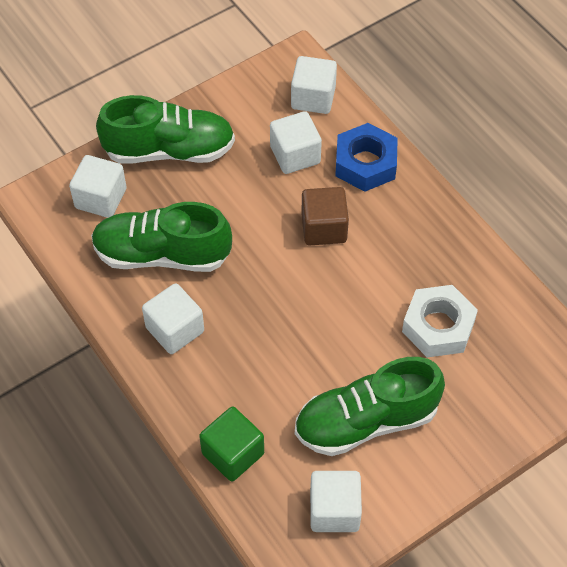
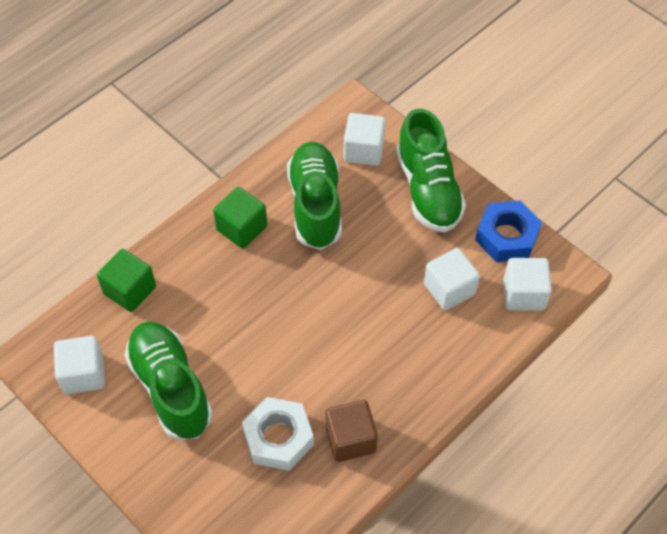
camera: 80 degrees right, 0 degrees up
white cube [142,283,204,354] -> green cube [213,187,267,248]
brown cube [301,187,349,245] -> brown cube moved to [325,400,378,462]
blue nut [335,123,398,192] -> blue nut moved to [475,201,542,262]

